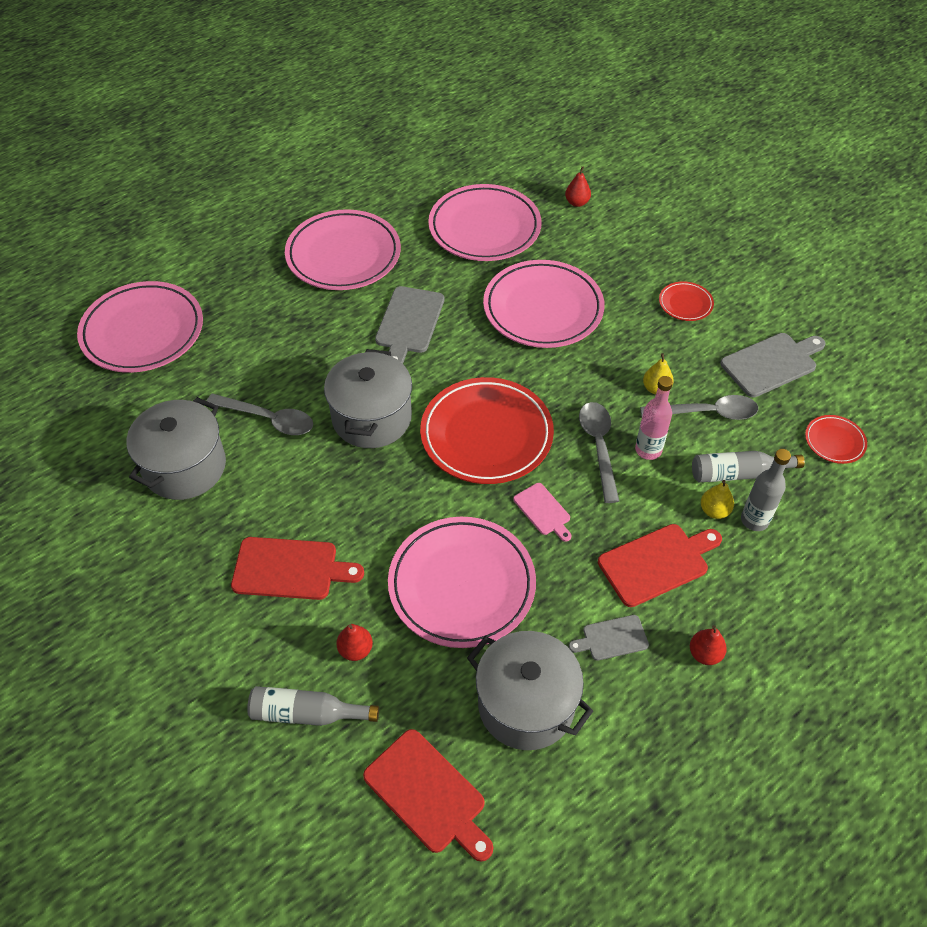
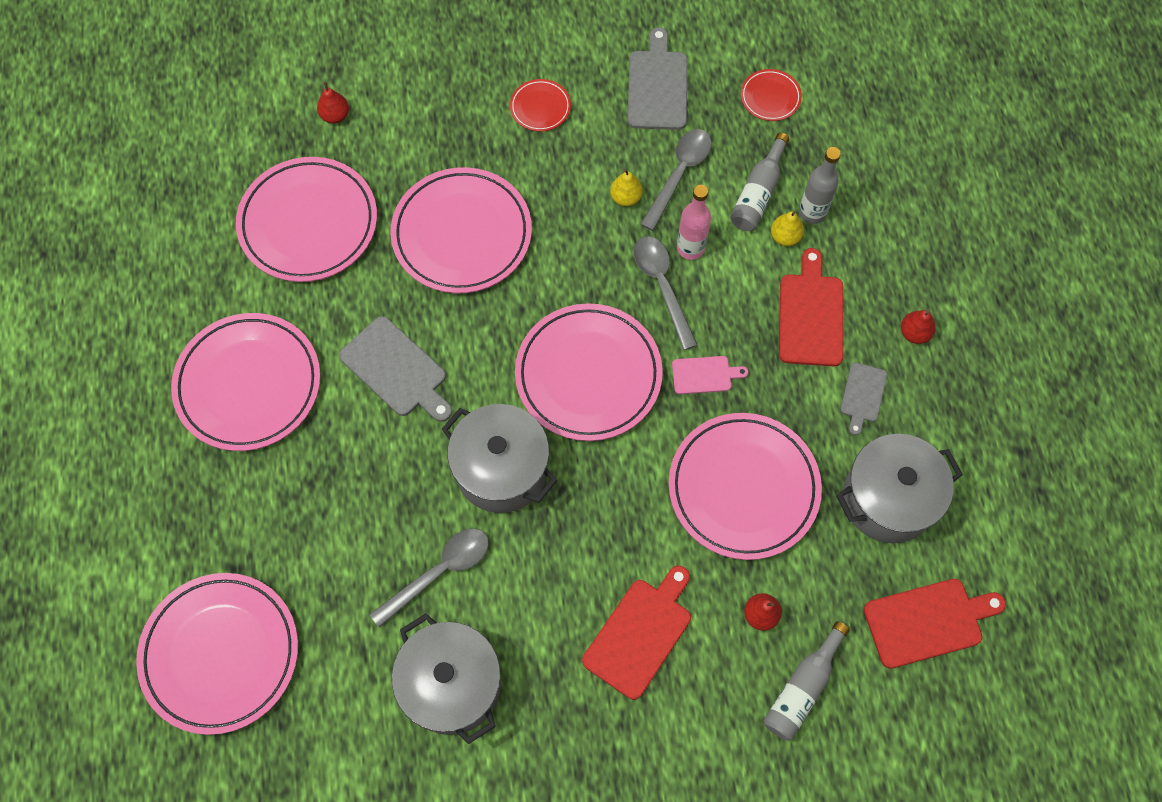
camera: 60 degrees left, 15 degrees up
red plate [420,377,554,484] -> pink plate [515,303,663,441]
grey spoon [579,402,619,503] -> grey spoon turned 45 degrees clockwise [634,236,697,350]

